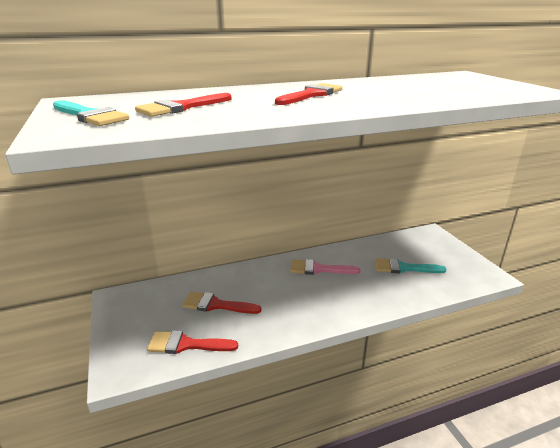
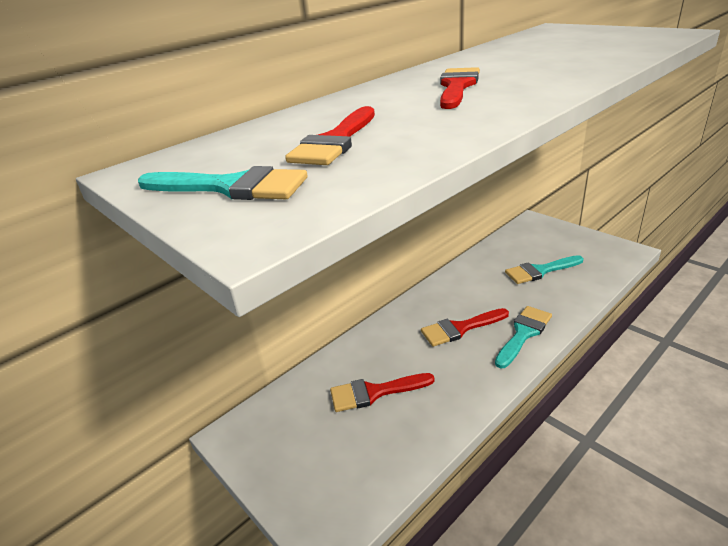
camera: 20 degrees left, 5 degrees up
red brush [147,331,238,354] -> red brush moved to [421,308,509,347]
pink brush [290,259,360,275] -> none
none -> turquoise brush [495,306,552,368]

